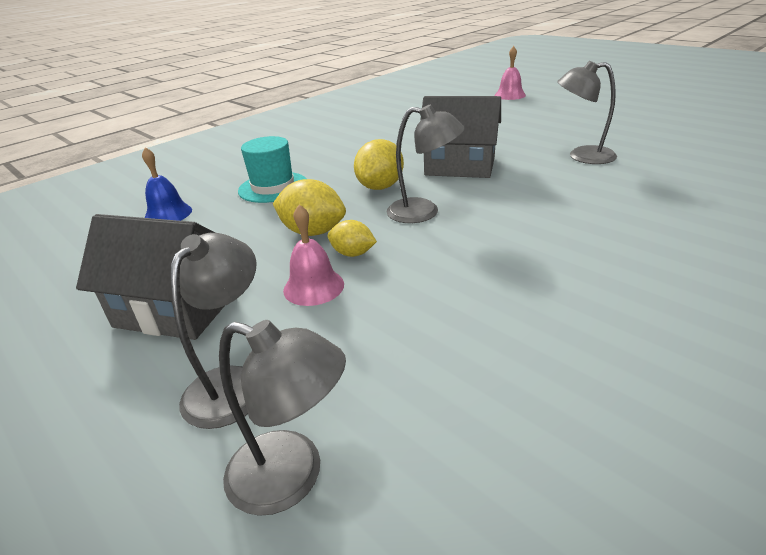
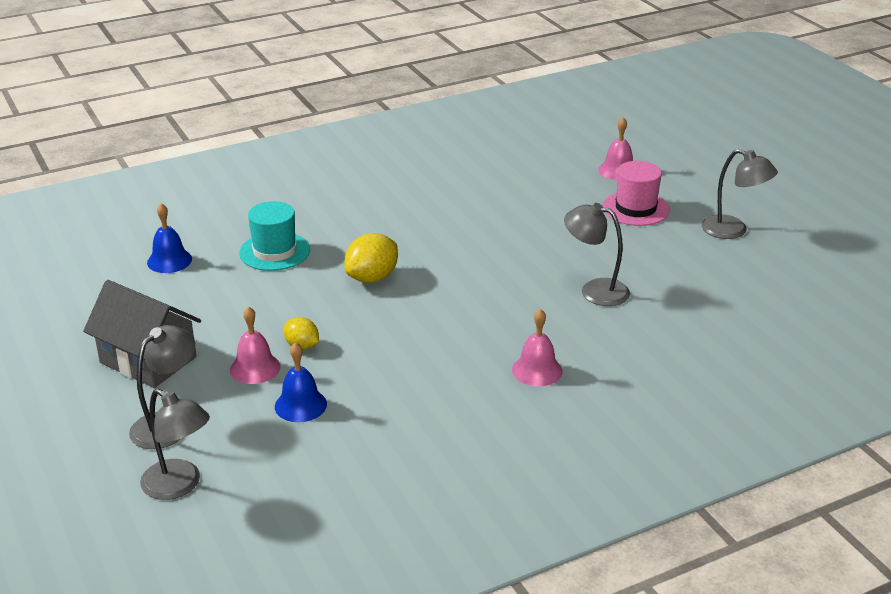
camera: 15 degrees right, 0 degrees up
yellow lemon [273,179,346,236] -> none
grey lamp [386,104,465,223] -> grey lamp moved to [702,149,778,239]
grey house [420,96,501,178] -> none
none -> blue bell [275,342,327,422]
none -> pink bell [512,309,562,386]
none -> pink hat [602,161,670,226]

